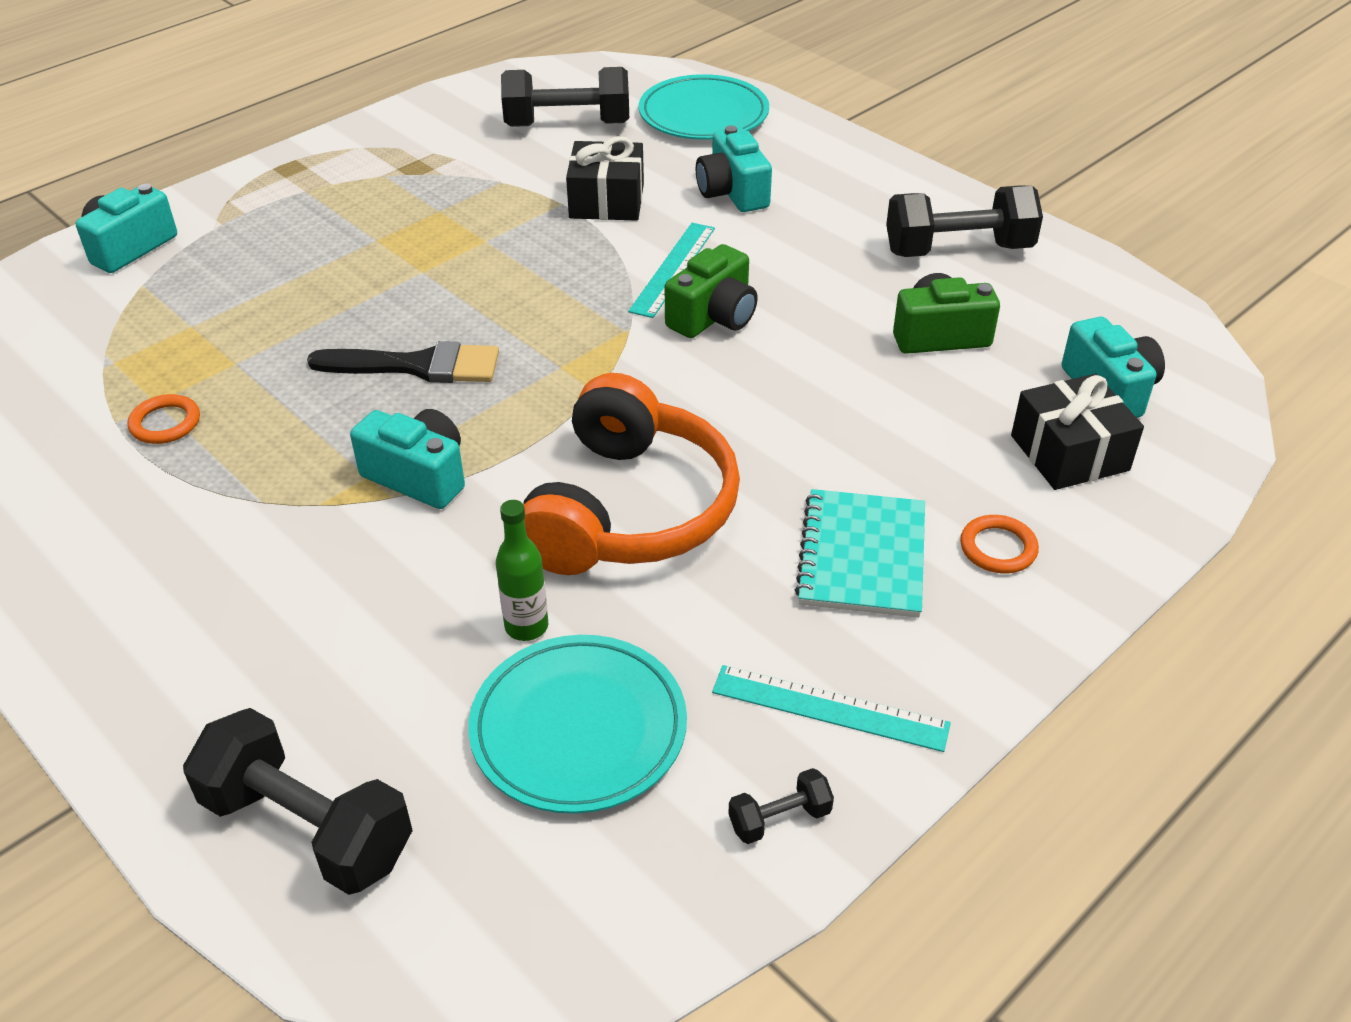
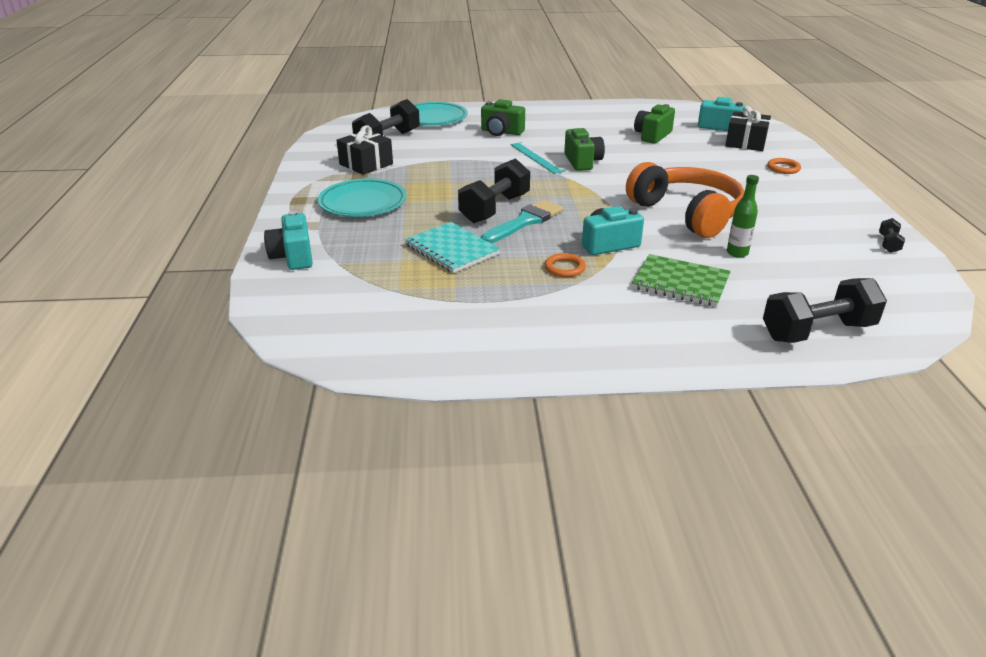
camera: 50 degrees left, 10 degrees down
orange ring [128,394,200,444] -> orange ring moved to [544,253,586,277]
black brush [307,341,499,383] -> turquoise brush [481,200,563,243]
turquoise plate [468,635,687,814] -> turquoise plate moved to [318,178,407,217]
black gift [566,136,644,221] -> black gift moved to [337,125,393,175]
turquoise camera [696,125,772,212] -> green camera [481,99,525,136]
turquoise ruler [712,665,951,752] -> none
turquoise notebook [795,489,925,618] -> turquoise notebook moved to [405,222,500,273]
black dumbbell [886,185,1043,257] -> black dumbbell moved to [458,158,530,223]
none -> green notebook [632,254,731,307]

